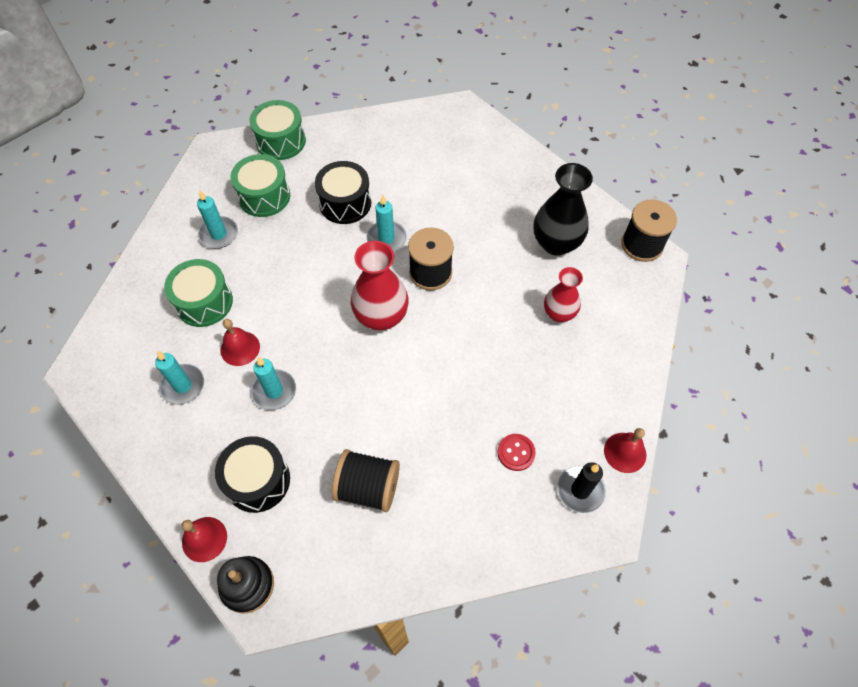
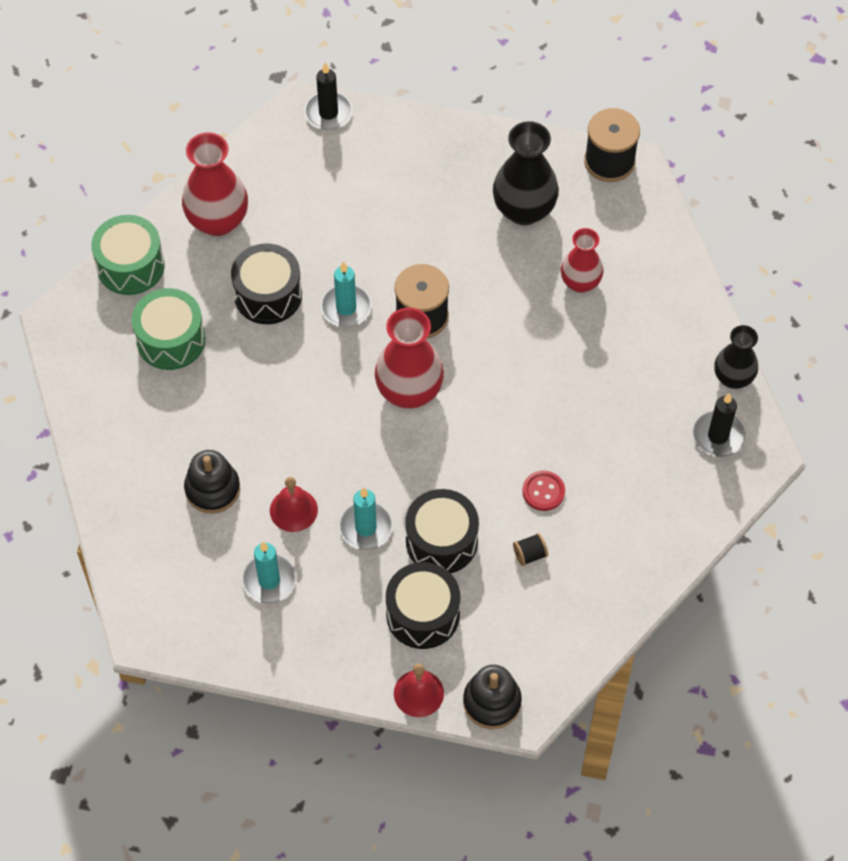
camera: 35 degrees left, 0 degrees up
green drum [164,259,233,327] -> black stacking toy [184,450,240,514]
turquoise candle [197,190,238,248] -> none
black spool [332,449,400,512] -> black spool [513,533,548,566], size x0.45
red button [498,434,536,471] -> red button moved to [523,471,565,511]
red bell [604,428,647,473] -> black vase [714,325,758,389]
none -> red vase [182,132,248,236]
none -> black candle [304,62,352,130]
none -> black drum [405,489,479,573]

